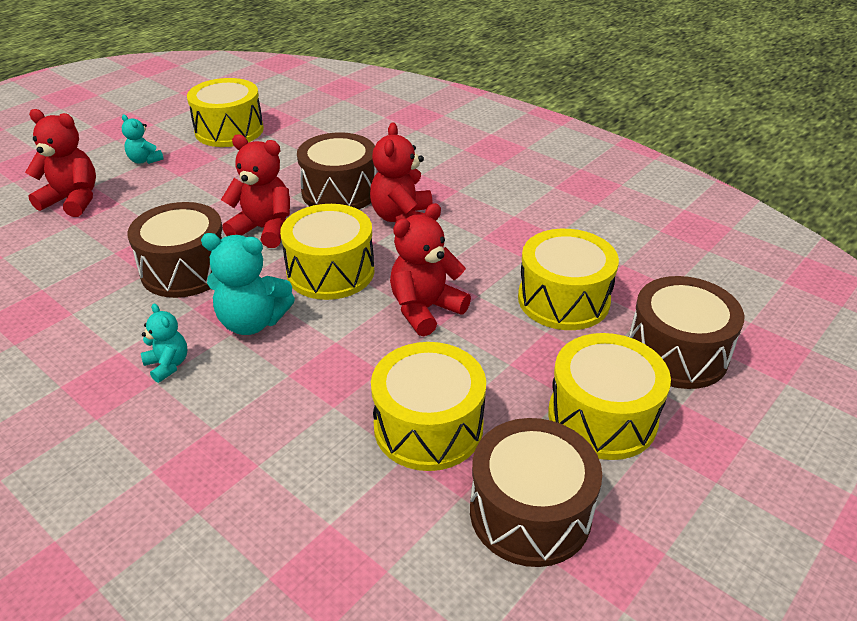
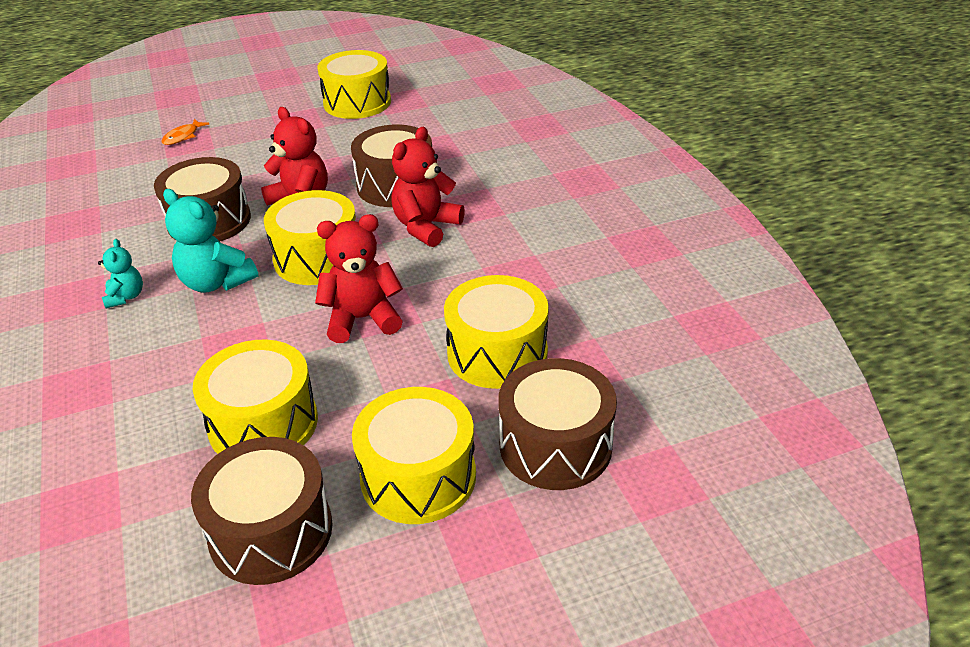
camera: 30 degrees right, 0 degrees up
red teddy bear [25,109,96,217] -> orange fish [162,119,209,145]
turquoise teddy bear [122,114,164,164] -> none

